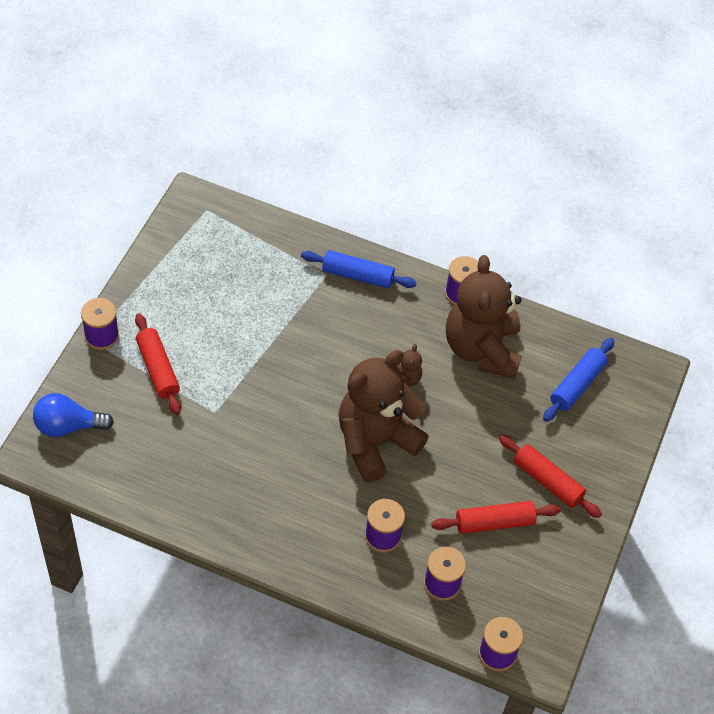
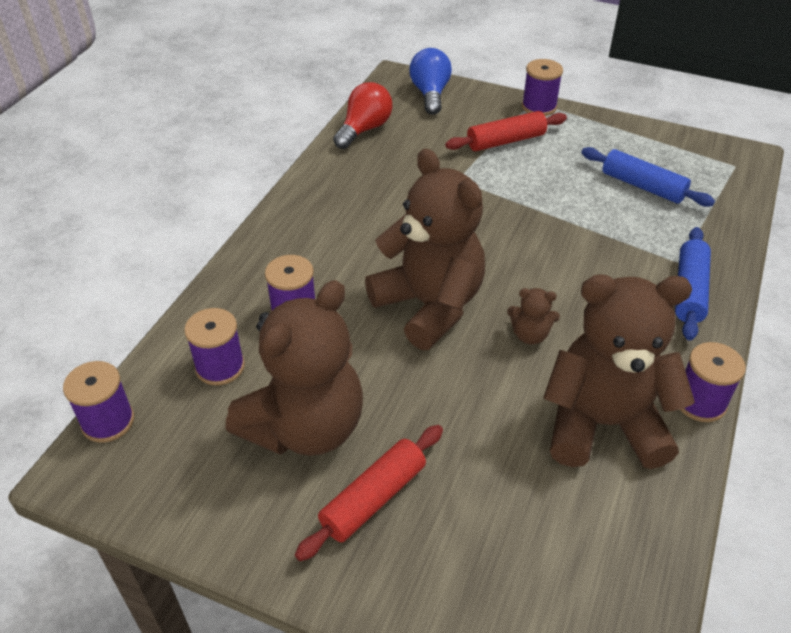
camera: 95 degrees right, 10 degrees down
red rolling pin [431,501,561,534] -> brown teddy bear [226,280,363,456]
blue rolling pin [543,338,614,422] -> blue rolling pin moved to [581,147,715,207]
none -> red light bulb [333,82,392,149]

